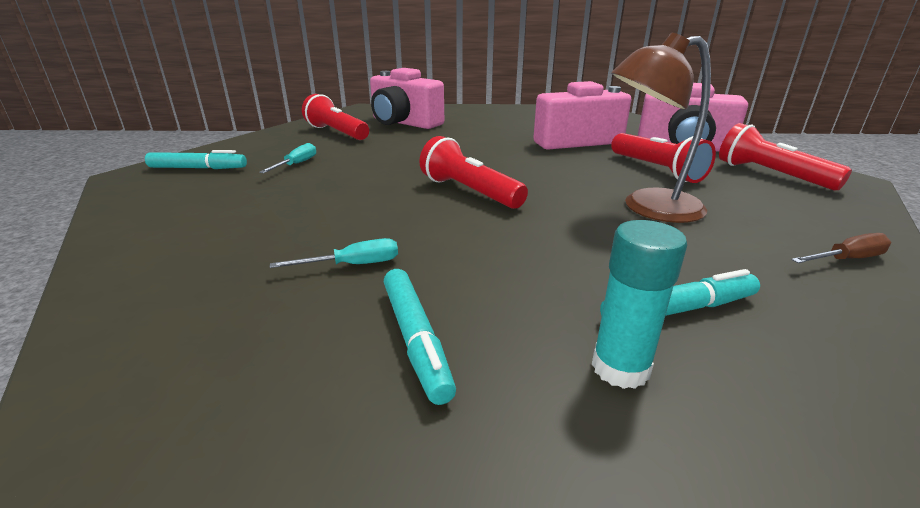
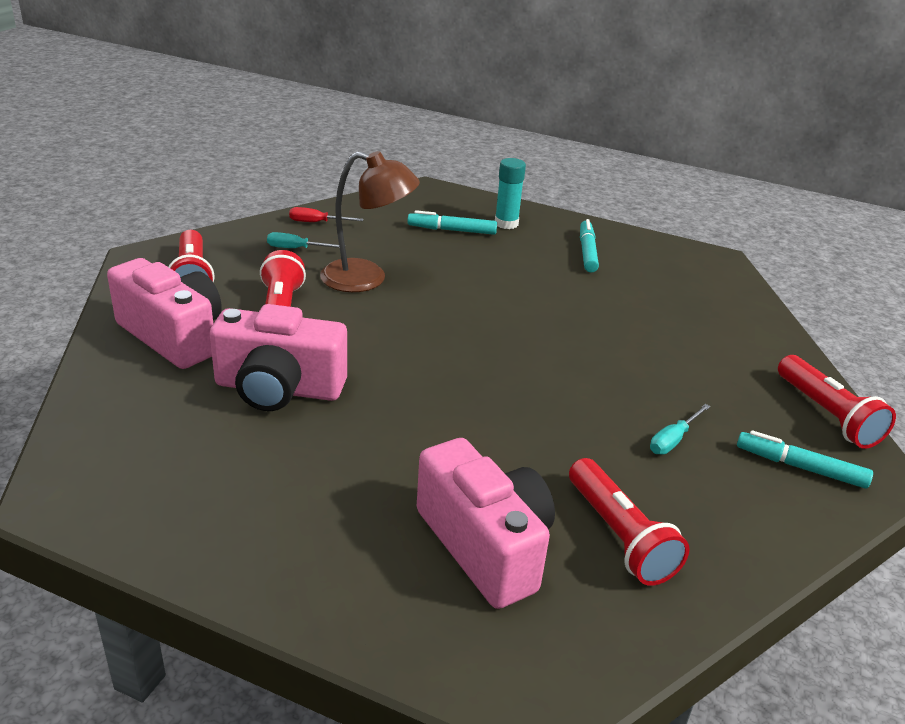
camera: 160 degrees left, 5 degrees up
turquoise screwdriver [270,238,398,268] -> turquoise screwdriver moved to [267,232,339,248]
red flashlight [419,136,528,209] -> red flashlight moved to [778,355,896,449]
brown screwdriver [791,233,891,263] -> red screwdriver [289,207,364,222]

